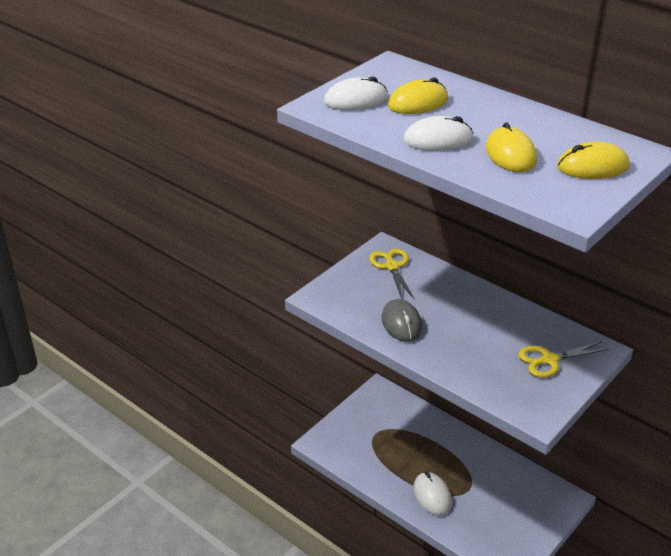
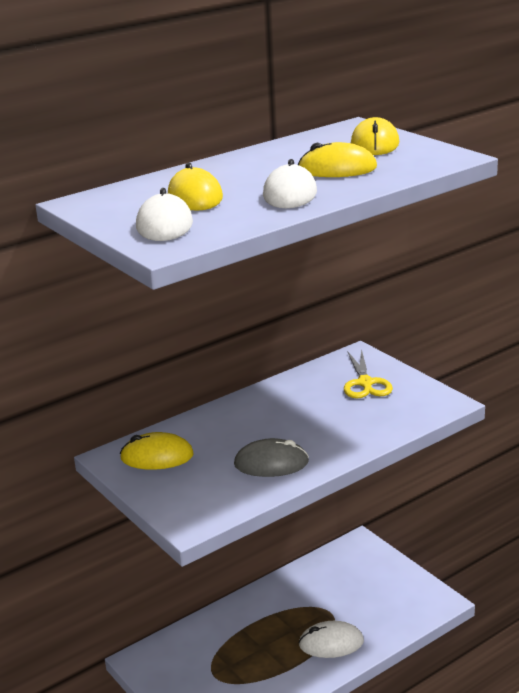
camera: 75 degrees left, 10 degrees down
yellow scissors [369,249,414,299] -> yellow mouse [120,432,194,470]

